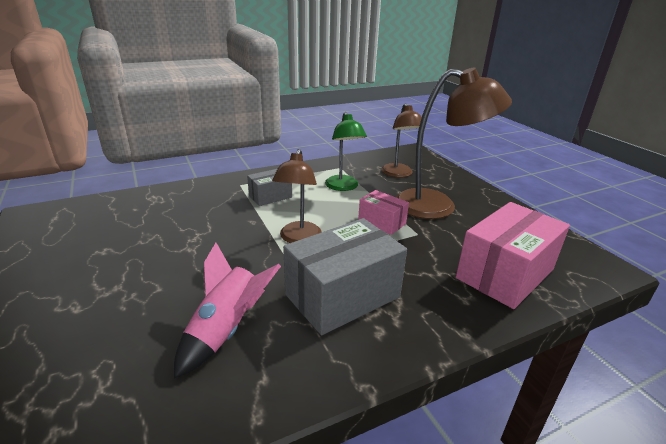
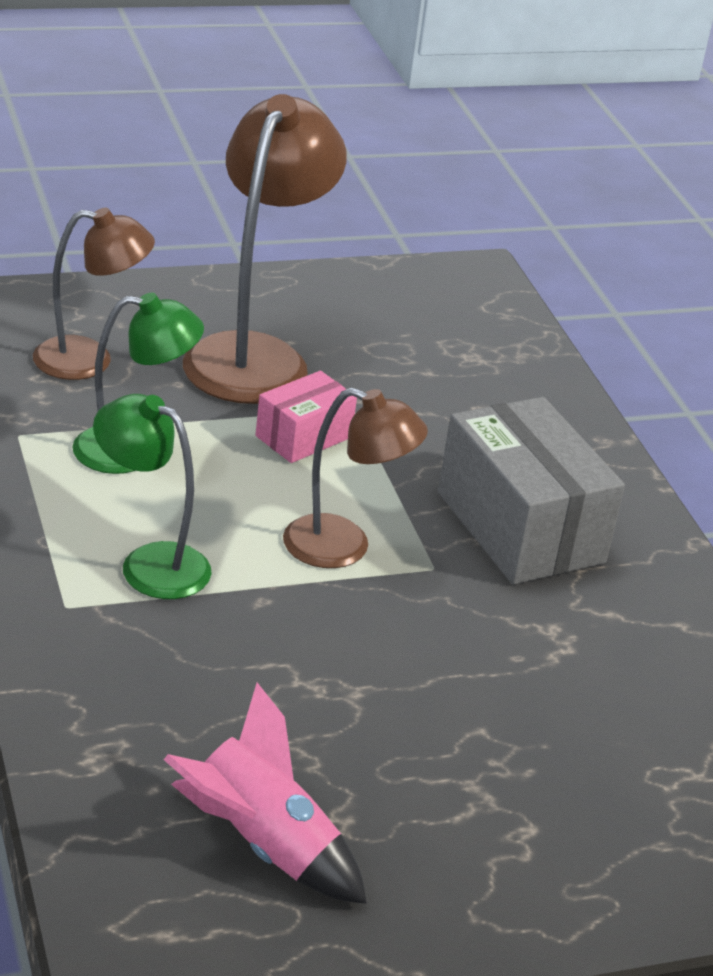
camera: 85 degrees left, 5 degrees up
pink rocket [174,243,281,379] -> pink rocket moved to [164,683,367,904]
grey box [247,169,292,206] -> green lamp [93,394,212,599]
pink box [456,202,570,309] -> none

